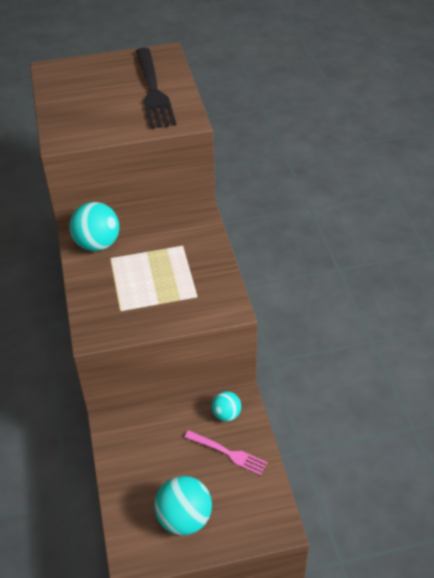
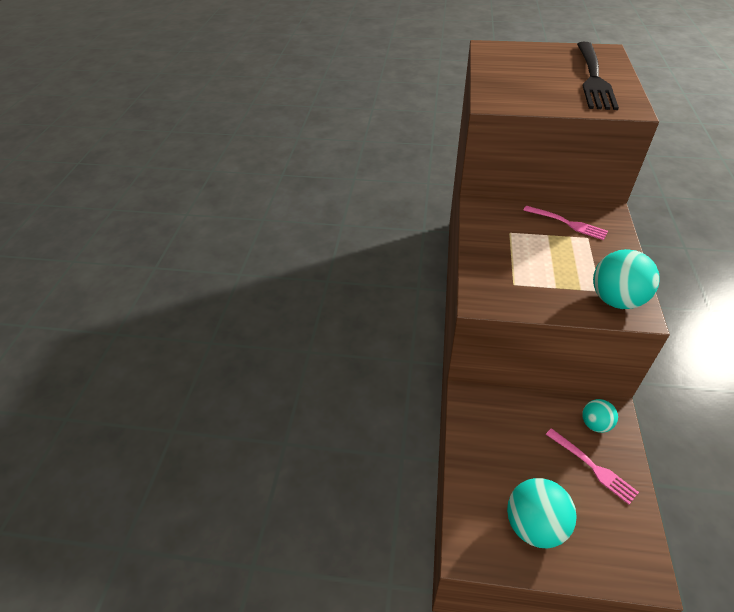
camera: 20 degrees right, 0 degrees up
turquoise ball [70,202,119,251] -> turquoise ball moved to [593,249,660,309]
none -> pink fork [523,205,608,240]

